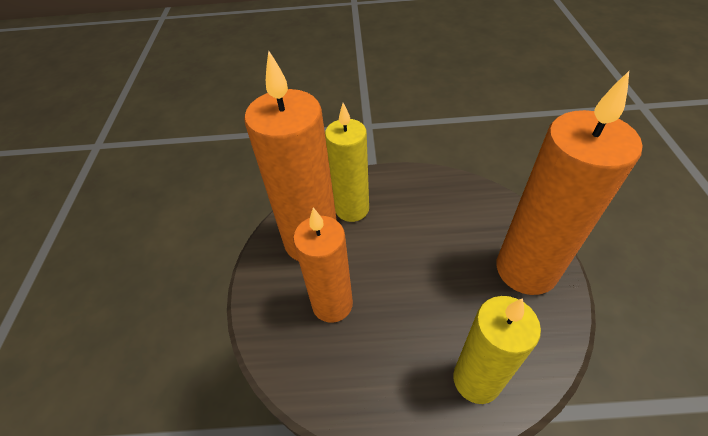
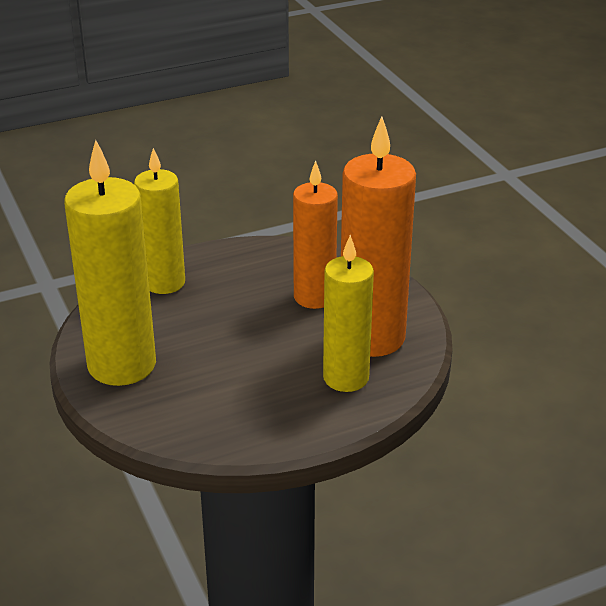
camera: 155 degrees right, 15 degrees down
orange candle [496,71,642,295] -> yellow candle [64,140,156,386]

